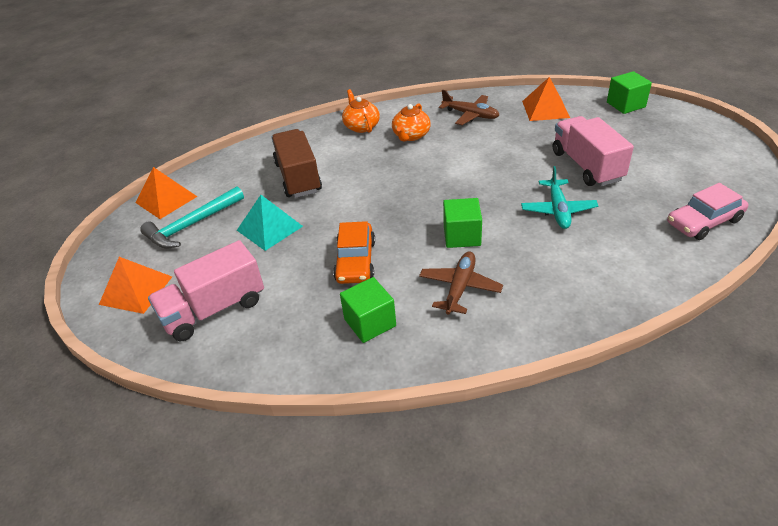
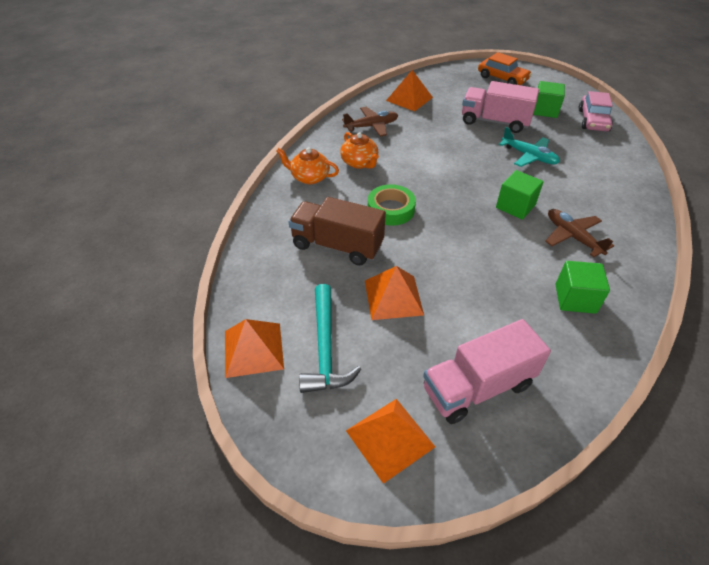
camera: 55 degrees left, 5 degrees up
pink truck [148,240,264,341] -> pink truck turned 60 degrees clockwise [423,319,551,424]
turquoise pyramid [237,195,303,251] -> orange pyramid [365,266,424,320]
orange car [333,221,375,284] -> orange car moved to [478,52,532,85]
green cube [607,71,652,114] -> green cube moved to [533,81,565,118]
none -> green tape [368,184,416,226]

